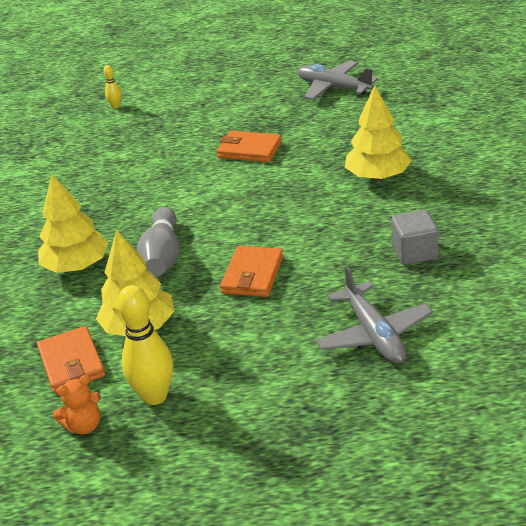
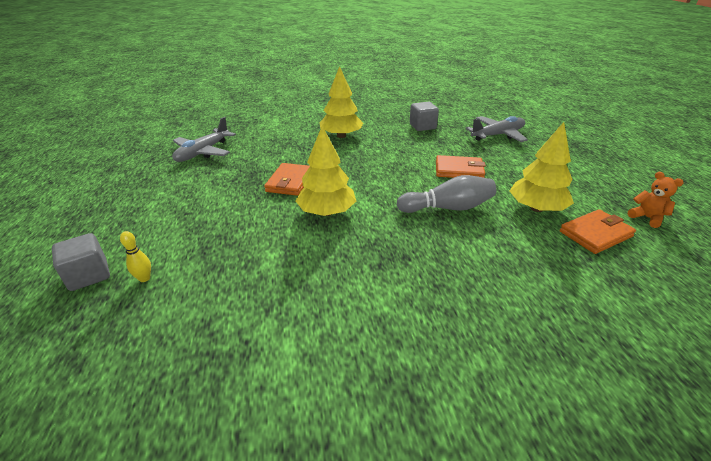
camera: 100 degrees left, 0 degrees up
yellow tree [38,174,109,273] -> yellow tree moved to [296,126,356,216]
yellow bowling pin [117,285,173,405] -> none
none -> grey cube [52,233,110,291]

